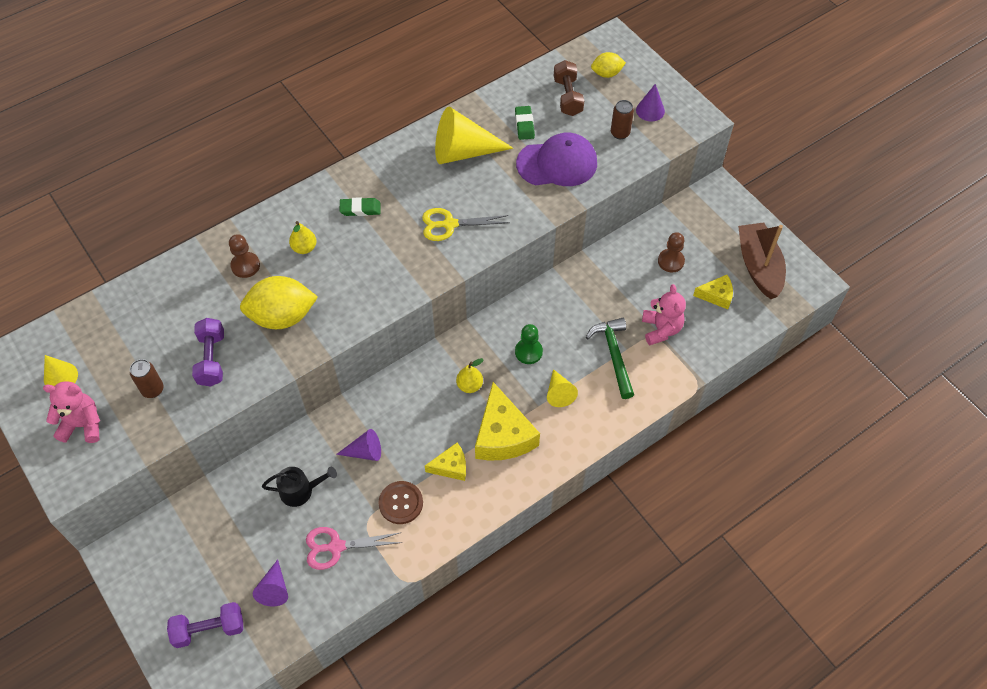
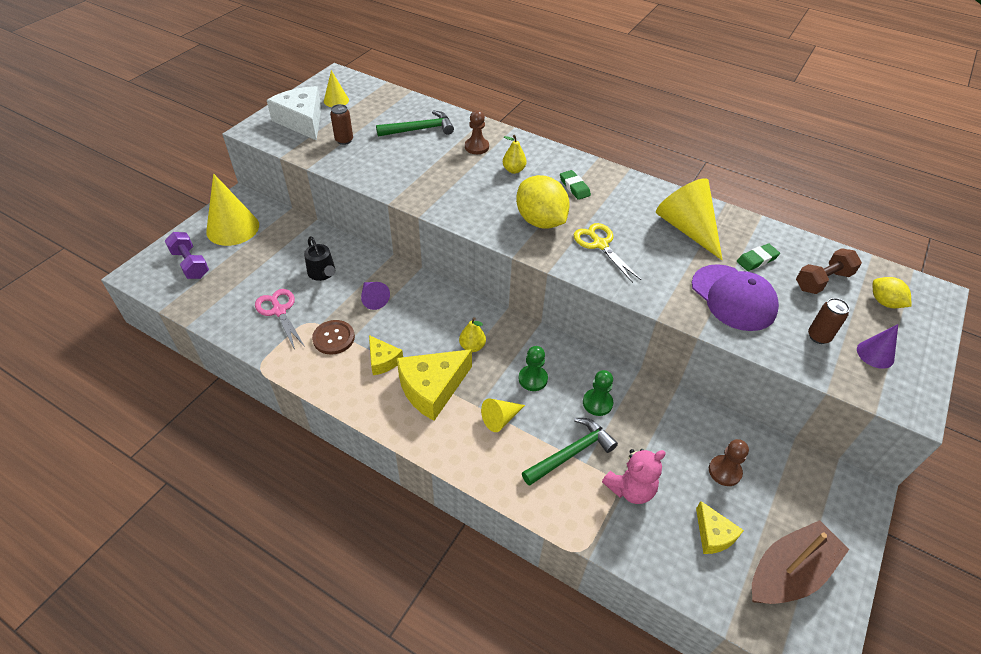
camera: 65 degrees right, 10 degrees down
pink teddy bear [43,381,100,443] -> white cheese [267,86,321,141]
purple dumbbell [192,318,224,387] -> none
yellow lemon [240,276,318,329] -> yellow lemon moved to [516,175,570,229]
purple cone [253,559,288,606] -> none
none -> yellow cone [206,173,259,246]
none -> green hammer [376,110,454,137]
none -> green pawn [583,370,613,416]

